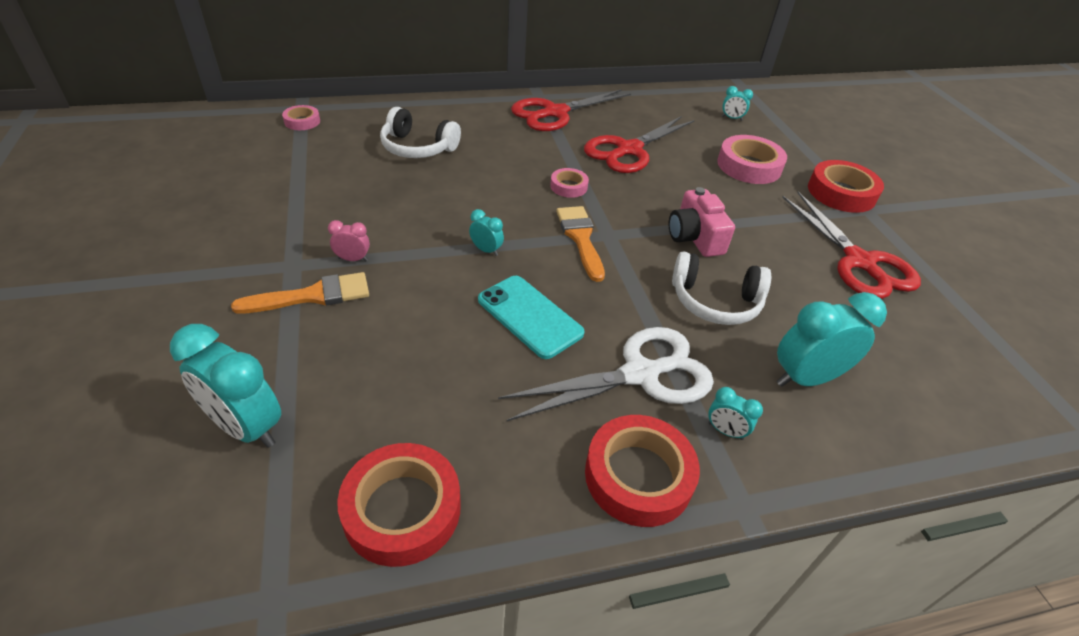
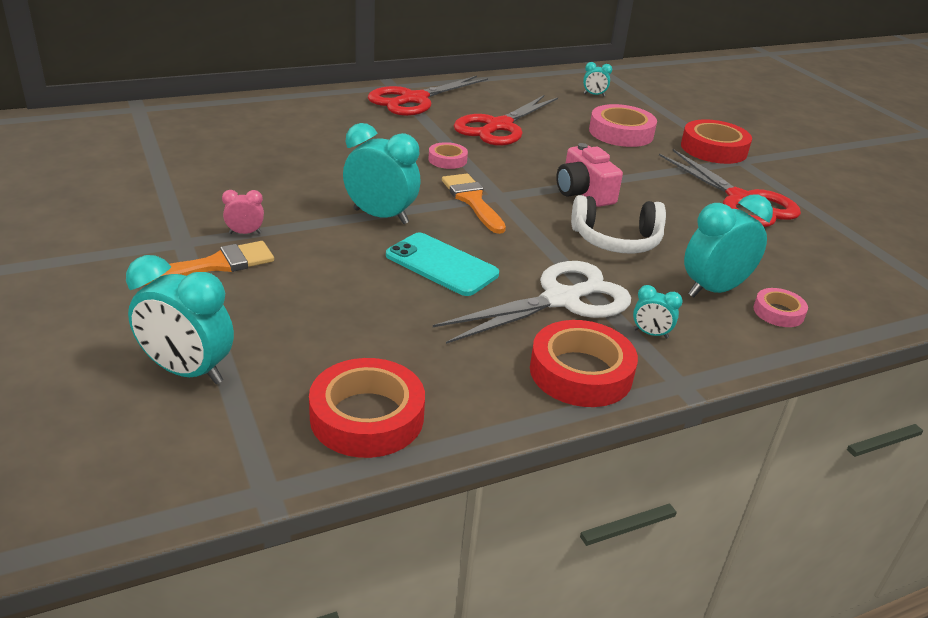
camera: 10 degrees left, 10 degrees down
pink tape [282,105,320,130] -> pink tape moved to [753,288,808,327]
white headphones [380,107,461,158] -> none
turquoise clock [469,209,504,256] -> turquoise clock [343,123,421,224], size x2.06

